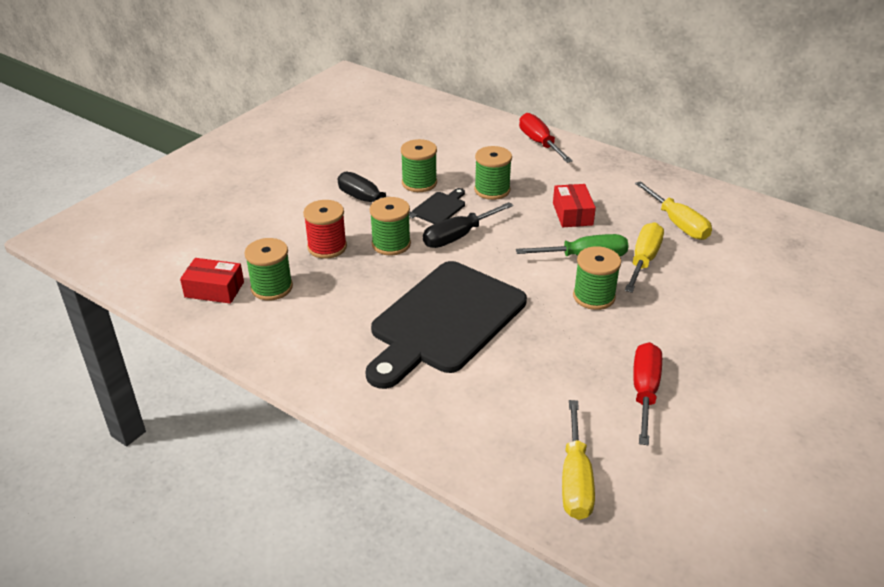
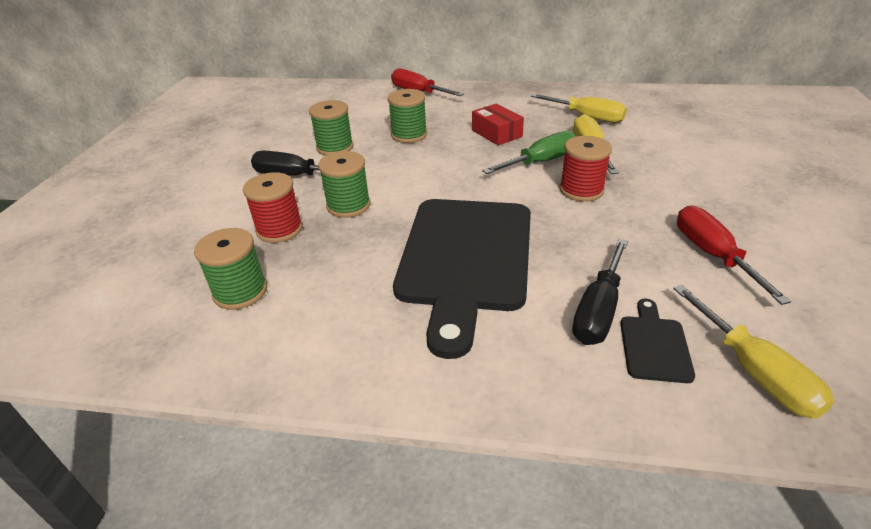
camera: 25 degrees left, 0 degrees up
red box [180,258,244,304] -> none
black cutting board [412,188,465,224] -> black cutting board moved to [620,299,695,383]
black screwdriver [423,202,513,248] -> black screwdriver moved to [572,239,628,345]
green spool [573,246,621,310] -> red spool [560,136,612,202]

